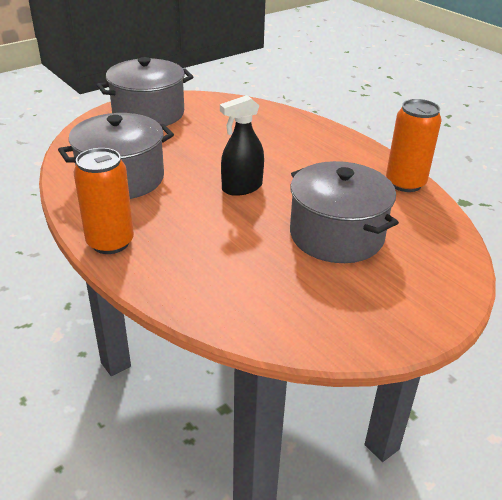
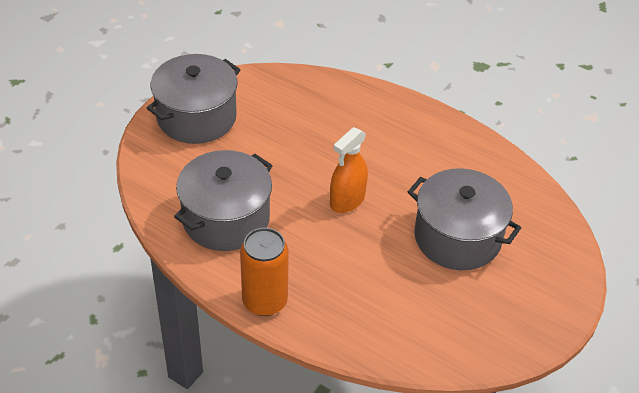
camera: 20 degrees left, 10 degrees up
black spray bottle [220,95,264,196] -> orange spray bottle [330,127,368,213]
orange can [386,99,441,192] -> none

